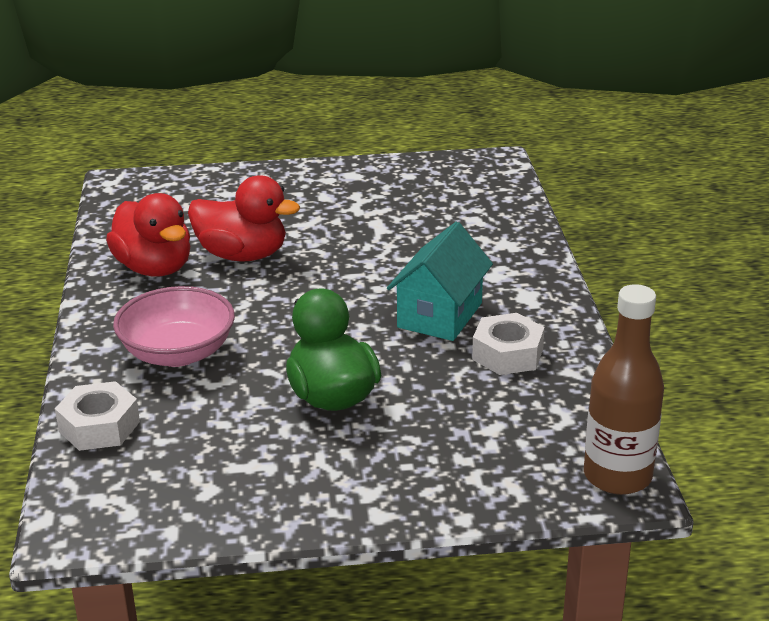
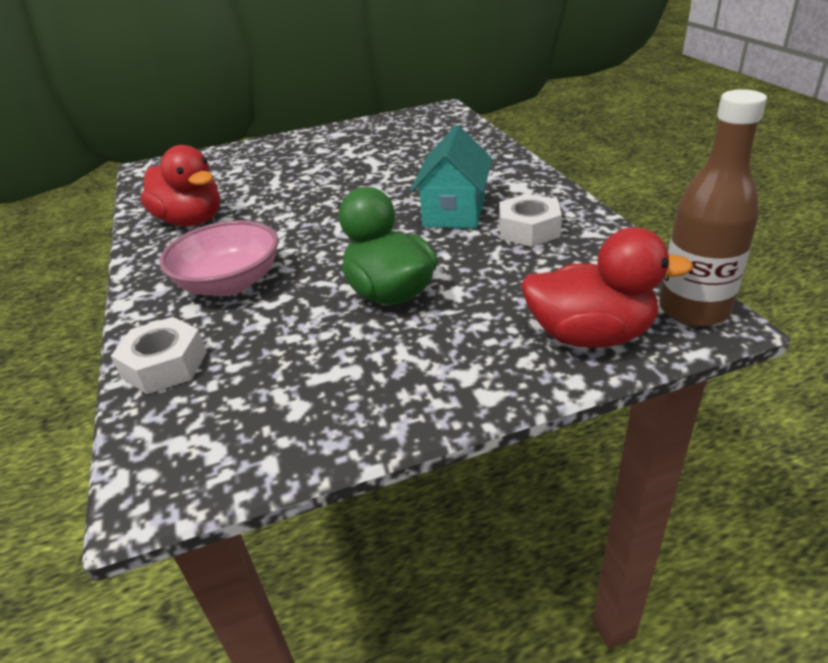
camera: 10 degrees left, 5 degrees up
red duck [188,175,300,261] -> red duck moved to [521,227,693,348]

